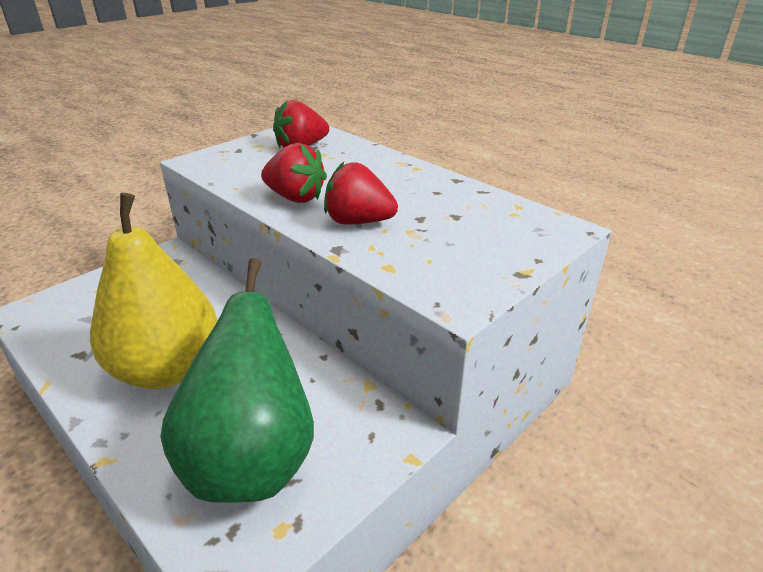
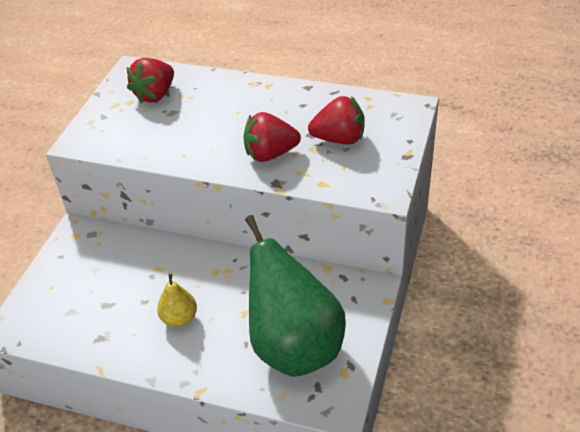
camera: 25 degrees left, 10 degrees up
yellow pear [90,193,218,389] -> yellow pear [157,274,197,327], size x0.43
red strawberry [261,143,327,203] -> red strawberry moved to [308,96,365,145]

